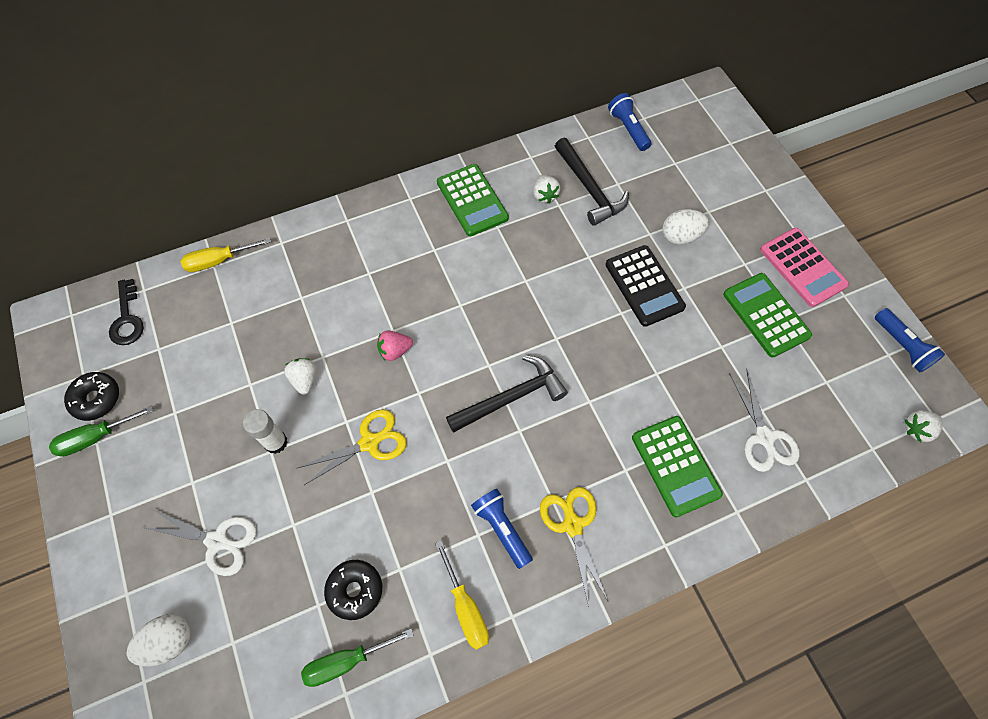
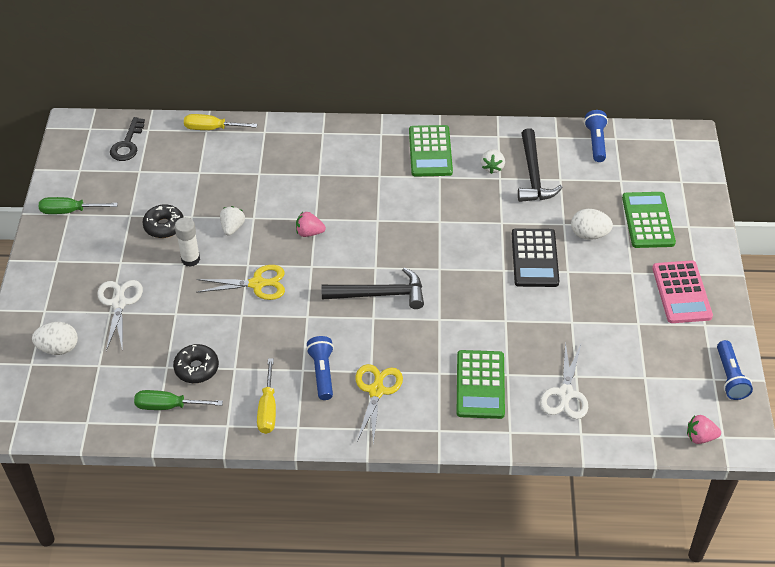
camera: 25 degrees right, 15 degrees down
black donut [64,372,119,421] -> black donut moved to [142,204,184,238]
white scissors [141,509,256,576] -> white scissors turned 135 degrees counterclockwise [97,280,143,352]
green calculator [723,273,812,357] -> green calculator moved to [622,192,676,248]
white strawberry [905,410,943,443] -> pink strawberry [687,415,721,444]

